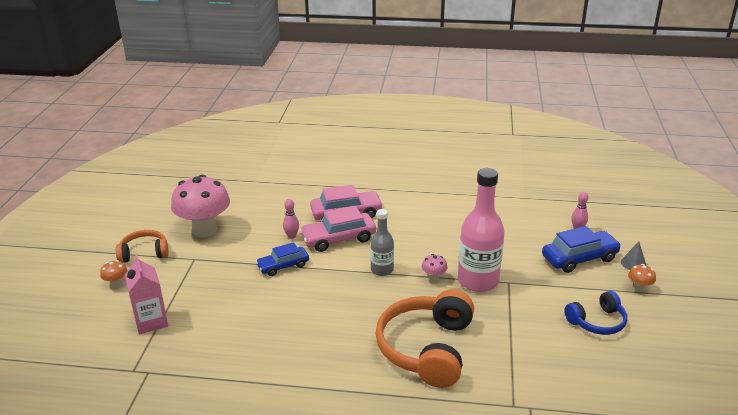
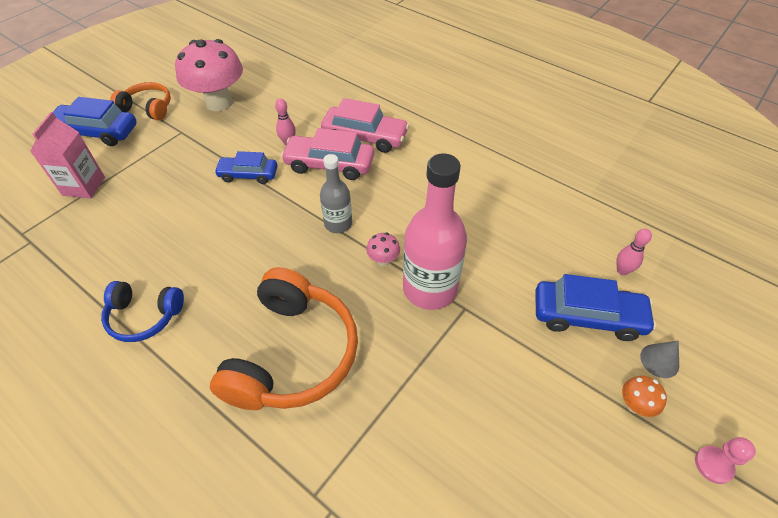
camera: 30 degrees right, 20 degrees up
orange mushroom [100,260,127,288] -> blue car [53,97,137,146]
orange headphones [375,289,474,388] -> orange headphones turned 150 degrees clockwise [210,267,358,410]
blue headphones [564,291,627,335] -> blue headphones moved to [101,281,184,342]
none -> pink pawn [695,437,756,484]

